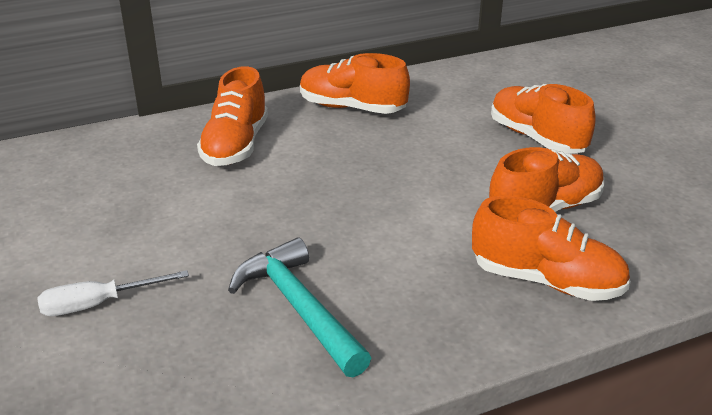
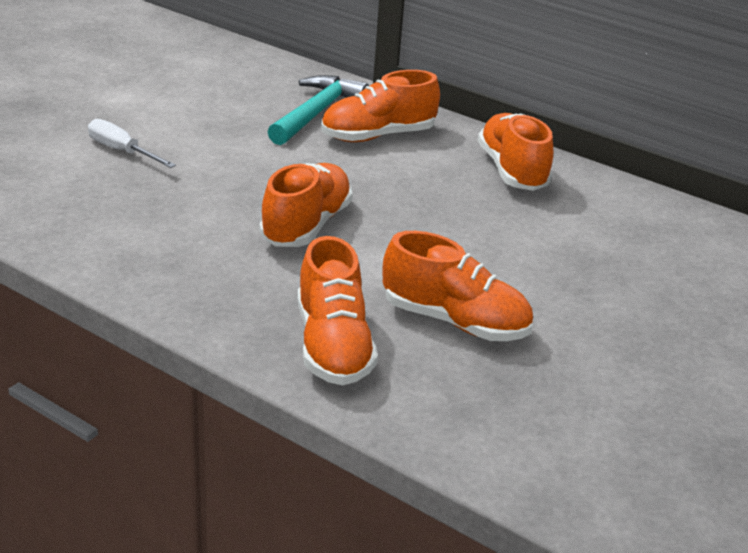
camera: 55 degrees right, 0 degrees up
turquoise hammer [228,238,371,377] -> turquoise hammer moved to [267,75,369,145]
orange shoe [491,84,595,154] -> orange shoe moved to [259,163,353,247]

